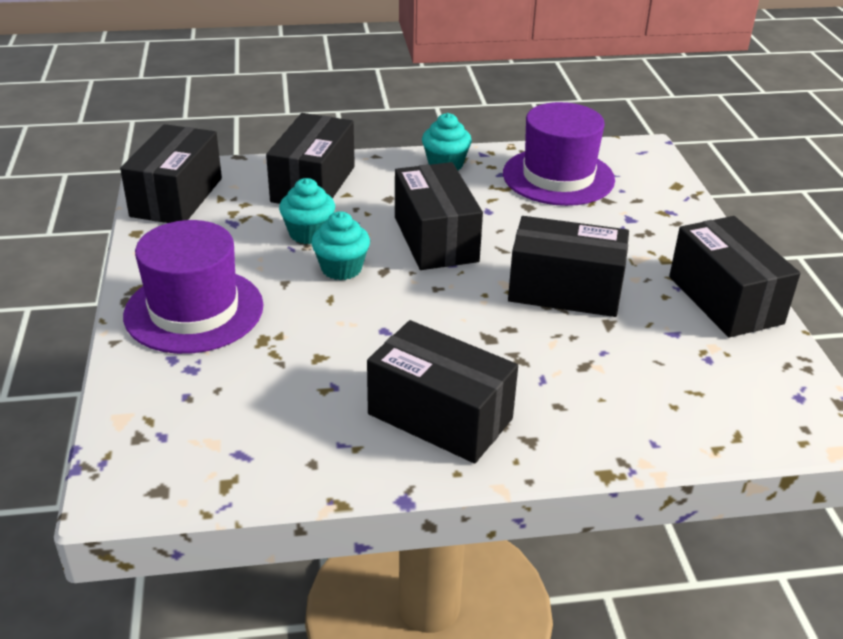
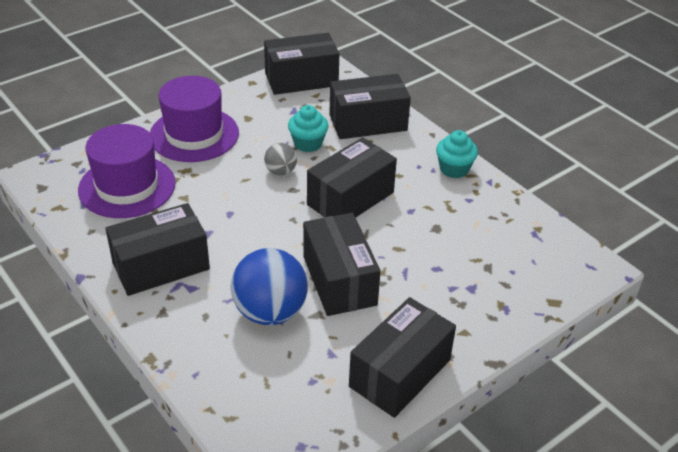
camera: 60 degrees right, 5 degrees up
turquoise cupcake [311,211,370,280] -> grey ball [264,143,297,176]
black box [367,320,518,463] -> black box turned 60 degrees clockwise [105,203,210,296]
purple hat [503,102,615,206] -> purple hat moved to [78,124,176,218]
none -> blue ball [231,248,308,325]

